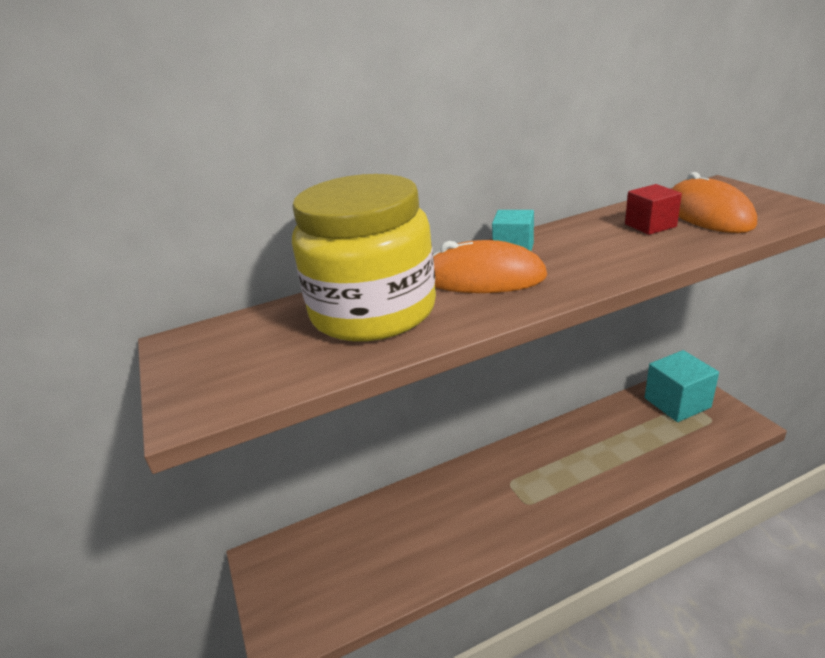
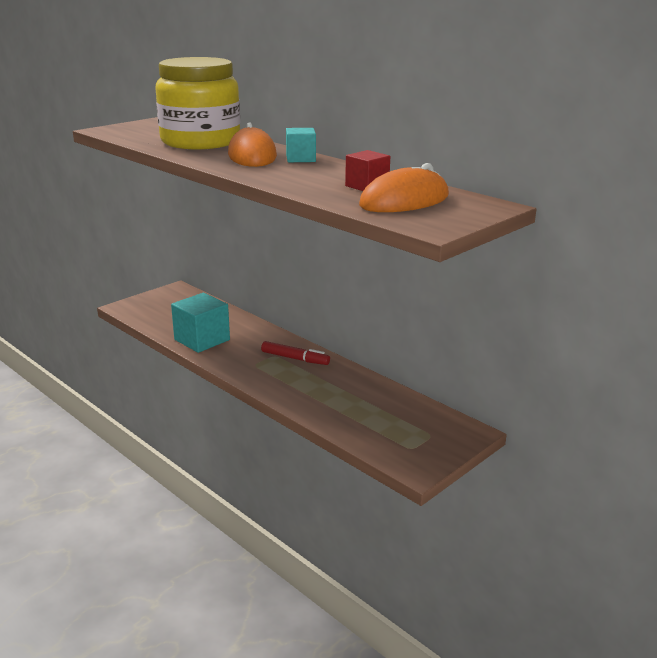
camera: 65 degrees right, 5 degrees down
turquoise cube [645,350,719,422] -> turquoise cube moved to [171,293,230,353]
none -> red marker [261,341,330,365]

